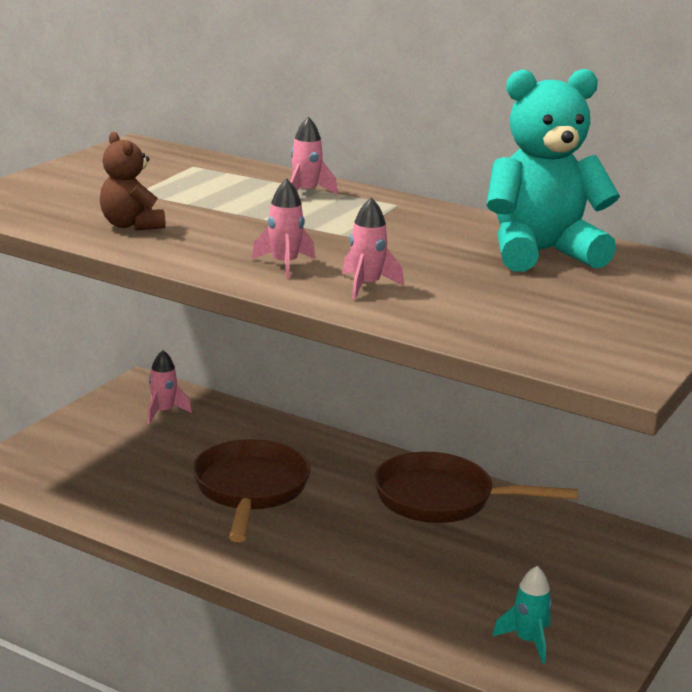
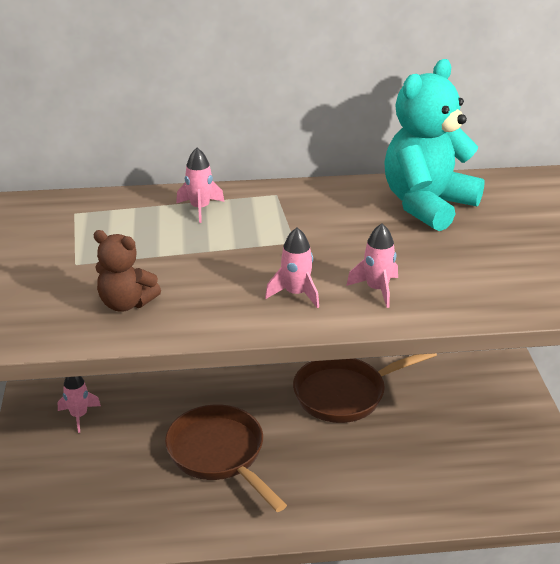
camera: 35 degrees left, 10 degrees up
turquoise rocket [492,566,552,664] -> none

